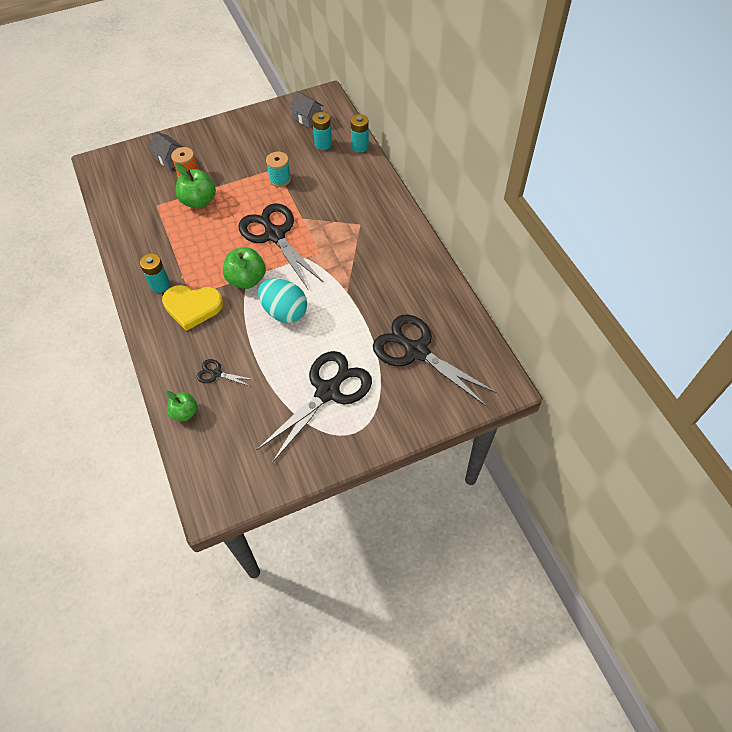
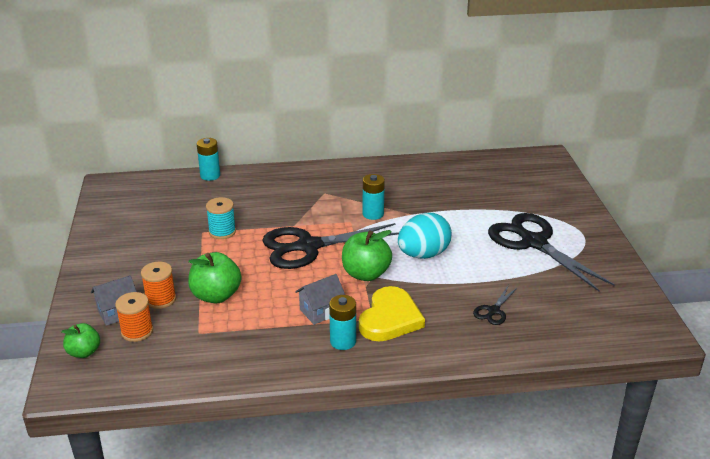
camera: 75 degrees left, 25 degrees down
green apple [166,391,198,421] -> green apple moved to [61,323,100,358]
grey house [289,91,323,128] -> grey house moved to [295,274,345,325]
turquoise battery [312,112,332,150] -> turquoise battery moved to [363,174,385,220]
black scissors [373,315,497,406] -> none
none -> orange spool [115,292,153,342]

